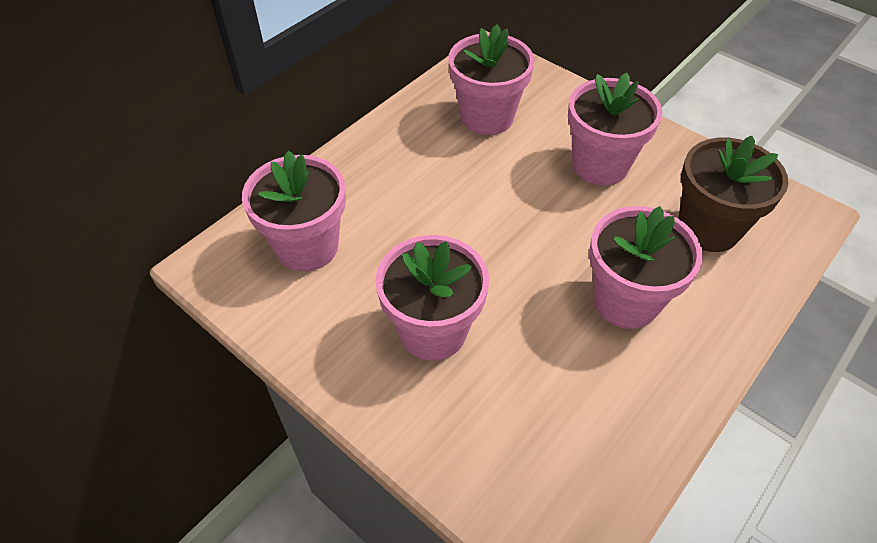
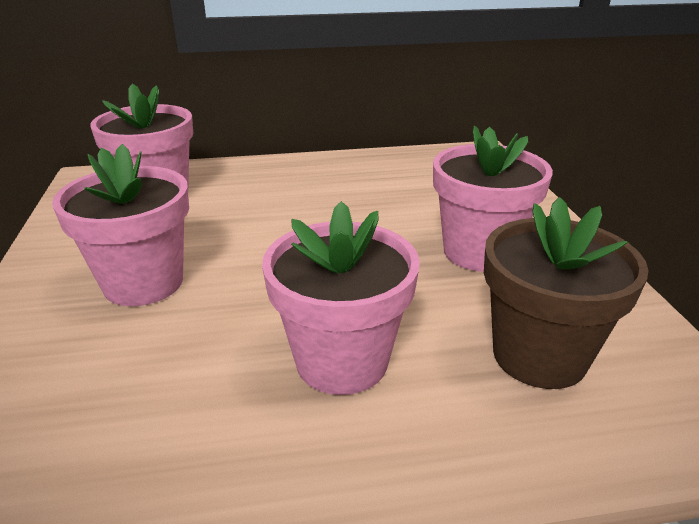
camera: 40 degrees right, 20 degrees down
pink flower pot [448,24,535,135] -> none

